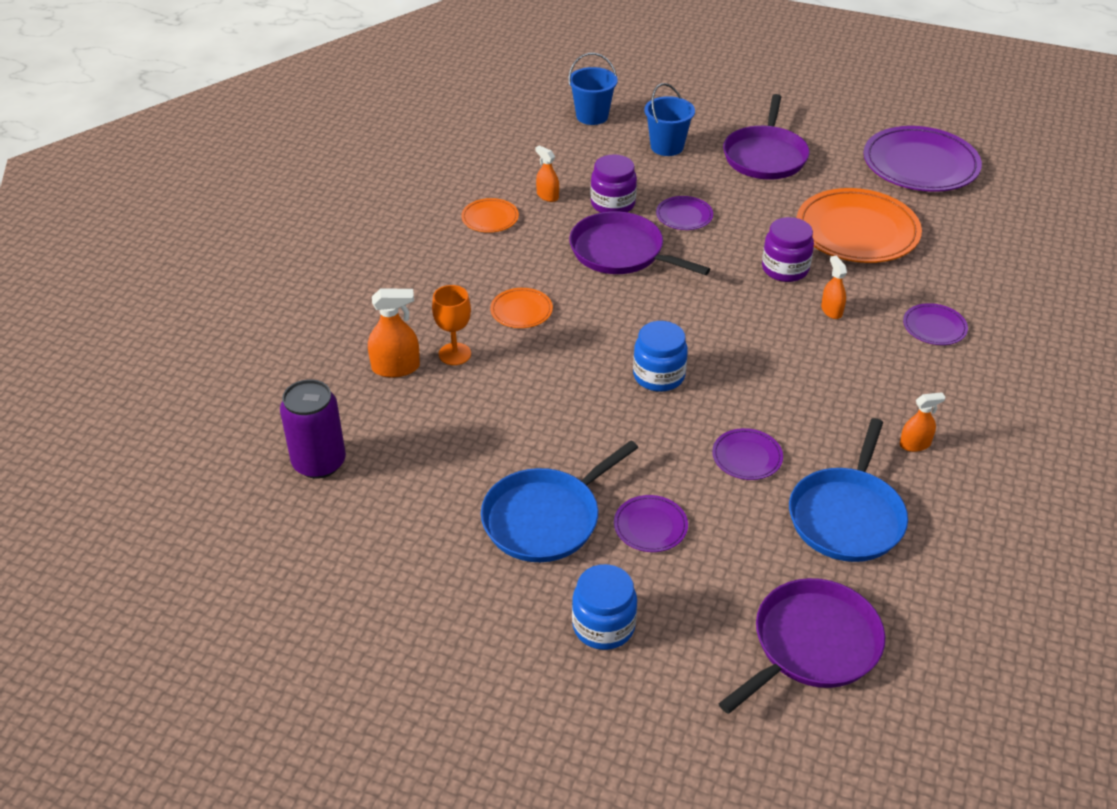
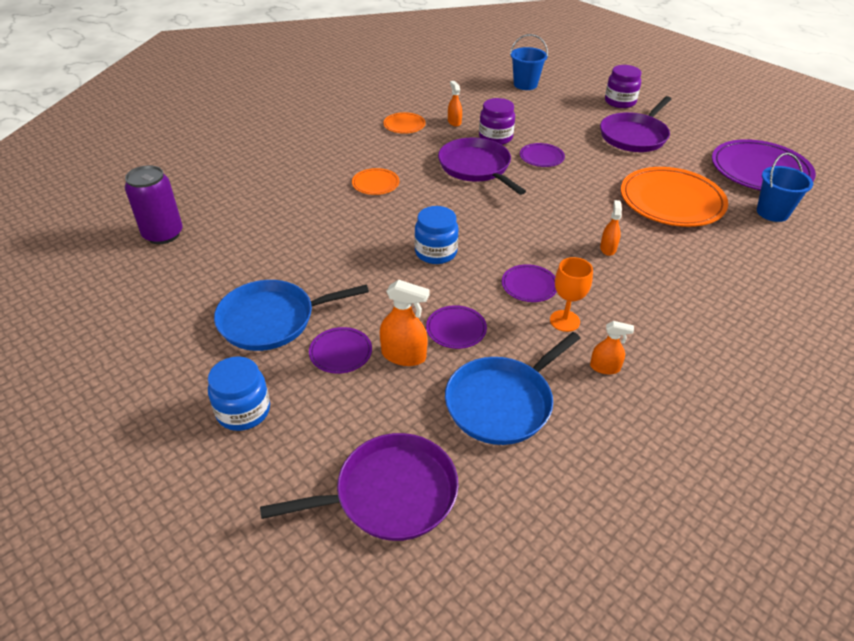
camera: 25 degrees right, 0 degrees up
orange spray bottle [368,288,420,378] -> orange spray bottle moved to [380,280,430,366]
orange goblet [432,285,471,365] -> orange goblet moved to [550,257,593,332]
blue bucket [644,83,695,156] -> blue bucket moved to [757,153,813,222]
purple jar [762,217,814,282] -> purple jar moved to [605,65,642,108]
purple plate [903,303,968,345] -> purple plate moved to [502,264,557,302]

